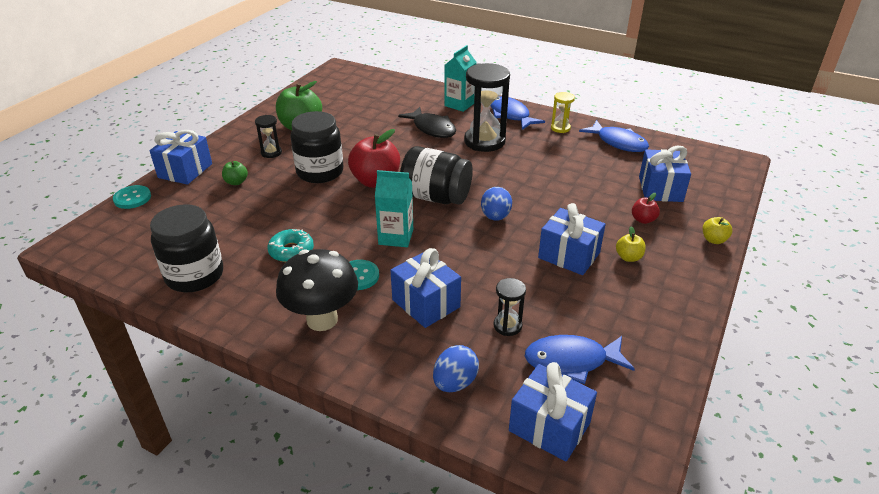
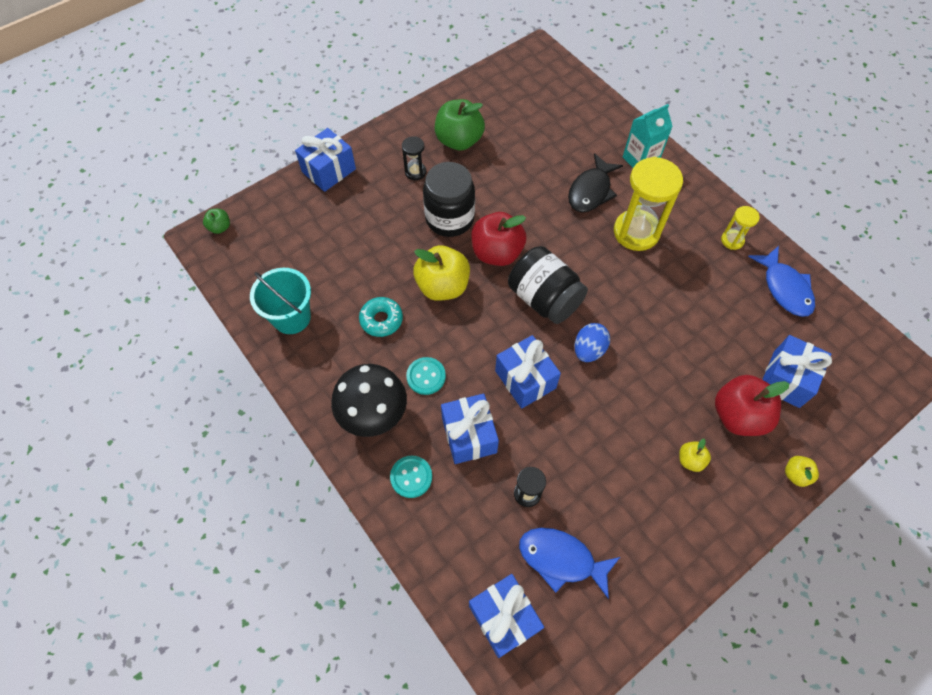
camera: 25 degrees right, 25 degrees up
turquoise button [113,185,151,209] -> turquoise button moved to [390,455,432,498]
black jar [150,204,223,292] -> turquoise bucket [250,268,311,334]
green apple [222,161,248,185] -> green apple moved to [203,209,230,234]
turquoise carton [375,170,413,247] -> none
black fish [398,107,456,138] -> black fish turned 45 degrees clockwise [568,153,623,212]
blue egg [433,345,479,392] -> none
black hourglass [464,63,510,152] -> yellow hourglass [614,157,683,251]
blue fish [490,96,545,130] -> none
blue gift [538,203,606,275] -> blue gift moved to [495,335,561,409]
red apple [632,193,660,224] -> red apple [715,375,789,436], size x2.08
none -> yellow apple [413,245,470,301]

